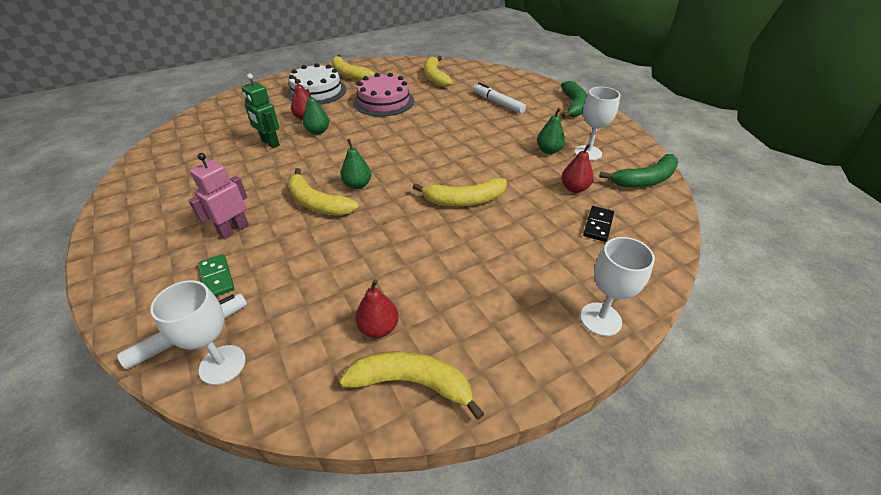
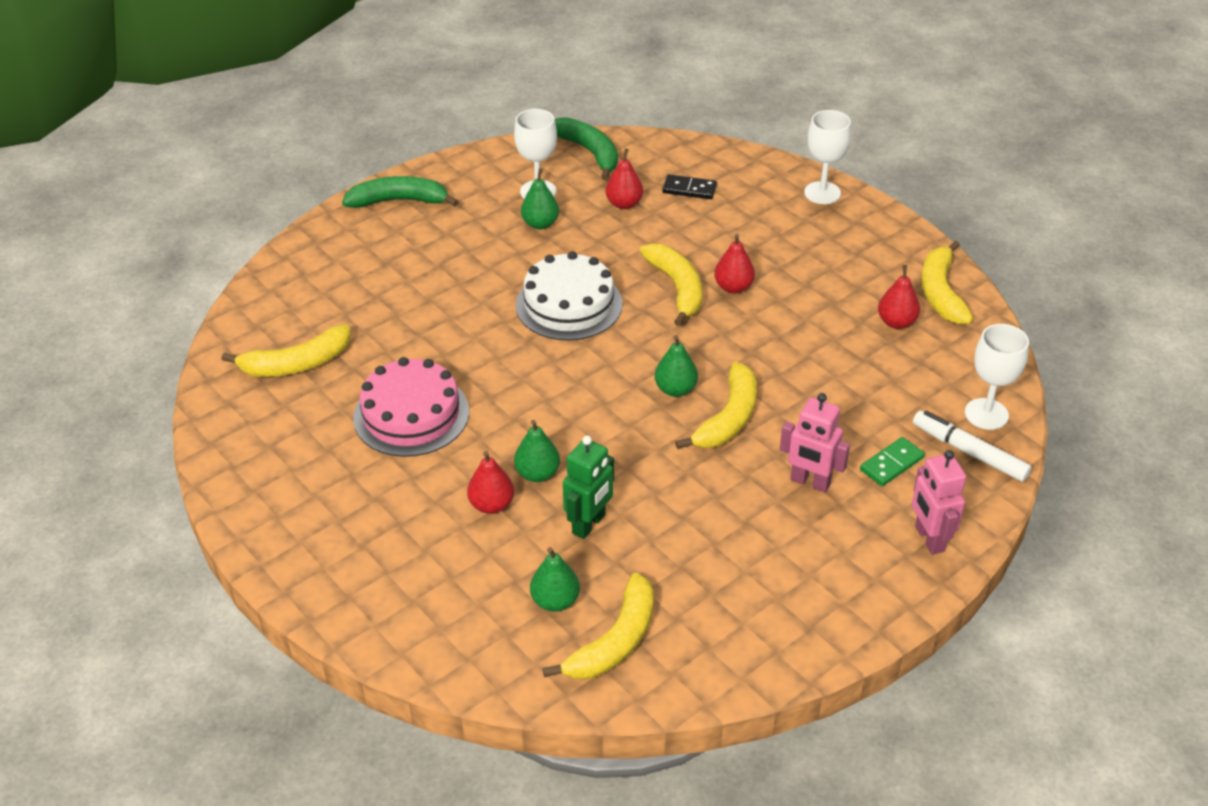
camera: 100 degrees left, 0 degrees up
white cake [287,63,346,105] -> white cake moved to [516,251,623,341]
yellow banana [332,55,375,81] -> yellow banana moved to [543,573,654,679]
white marker [473,82,526,114] -> none
none -> green pear [530,547,580,612]
none -> red pear [714,234,755,294]
none -> pink robot [912,450,966,555]

